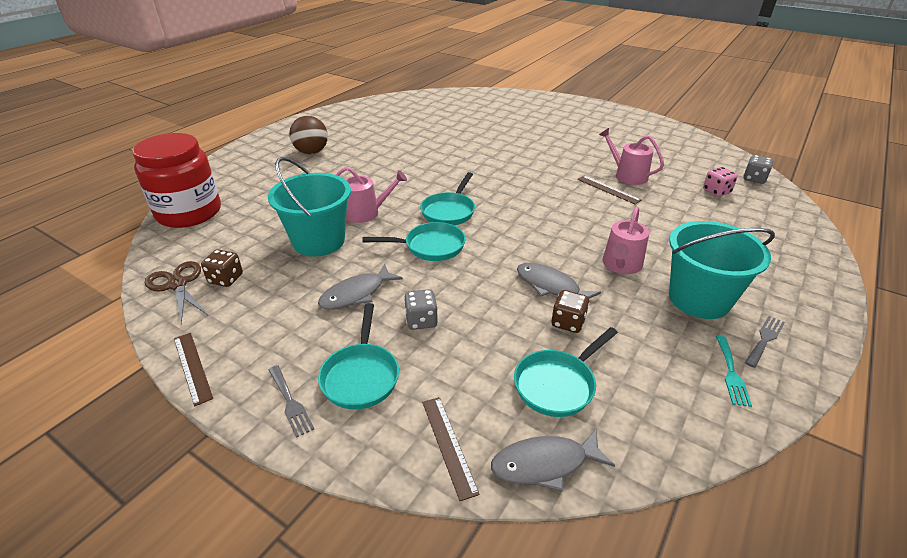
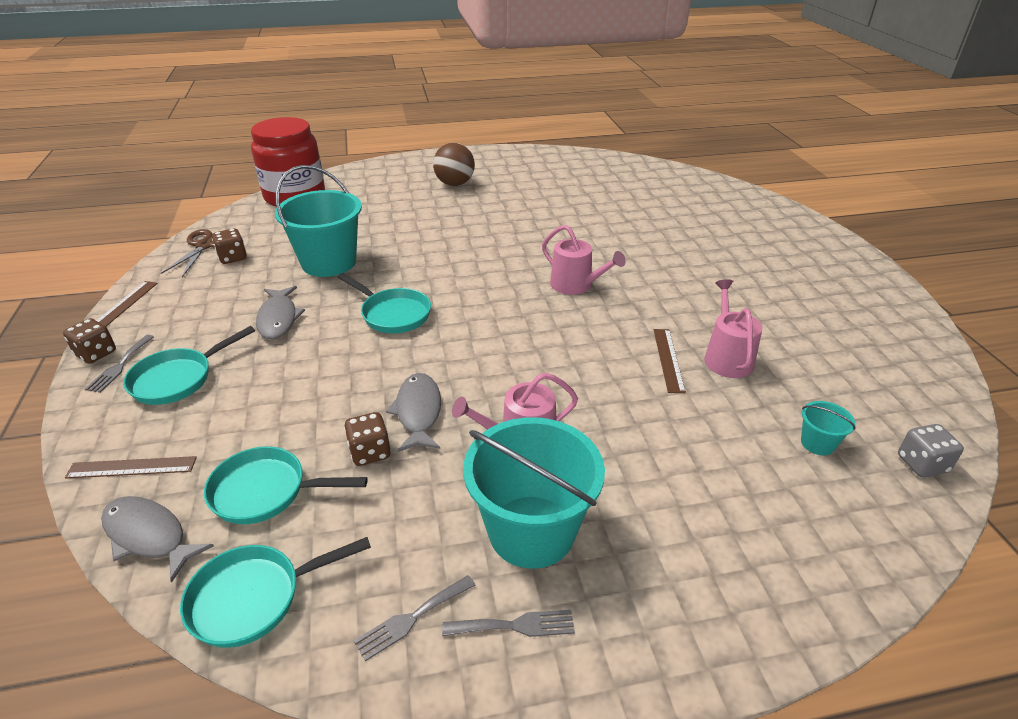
camera: 45 degrees right, 0 degrees up
grey fish [318,263,403,310] -> grey fish turned 105 degrees counterclockwise [256,286,305,339]
pink watering can [335,167,407,223] -> pink watering can moved to [542,225,626,295]
grey dice [404,289,438,330] -> none
turquoise pan [420,172,475,225] -> turquoise pan moved to [180,537,371,648]
brown ruler [422,397,480,501] -> brown ruler turned 60 degrees clockwise [65,456,197,479]
pink dice [703,167,738,197] -> turquoise bucket [801,401,855,456]
turquoise fork [716,336,752,407] -> grey fork [354,575,475,661]
none -> brown dice [63,318,116,364]

